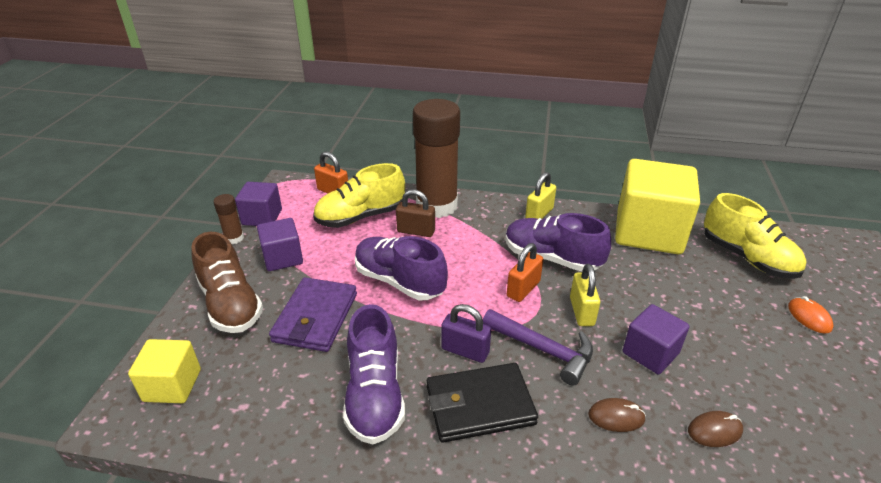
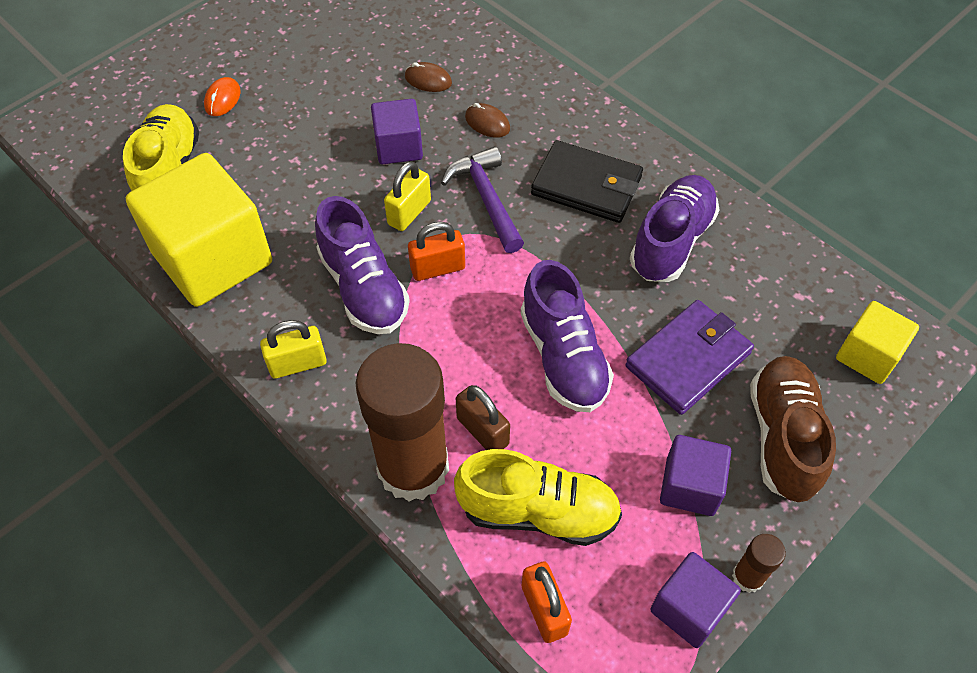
camera: 145 degrees left, 20 degrees up
purple padlock [441,304,491,363] -> none

